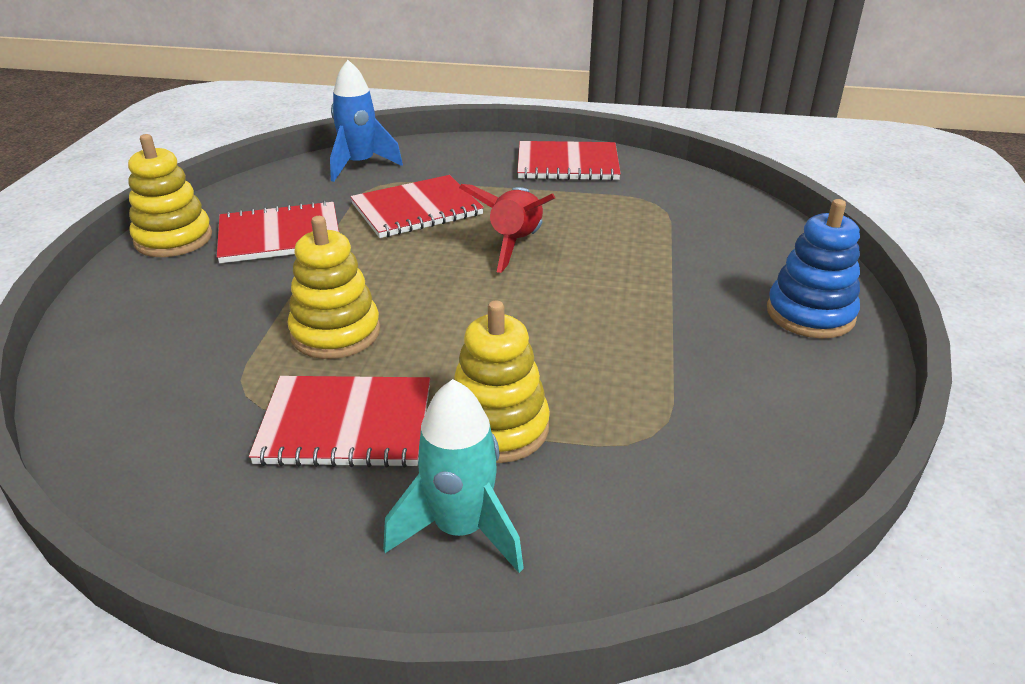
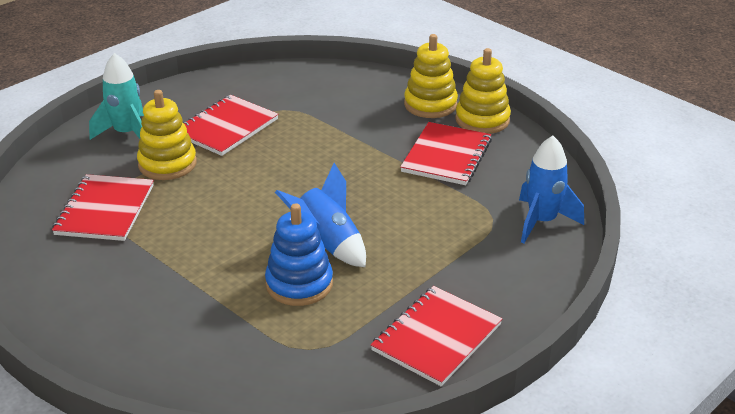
camera: 125 degrees right, 0 degrees up
yellow stacking toy [287,216,380,359] -> yellow stacking toy moved to [404,34,458,118]
red notebook [350,175,484,238] -> red notebook moved to [52,174,154,241]
red rocket [459,184,555,273] -> blue rocket [275,163,366,267]
blue stacking toy [767,199,860,338] -> blue stacking toy moved to [265,203,333,306]

